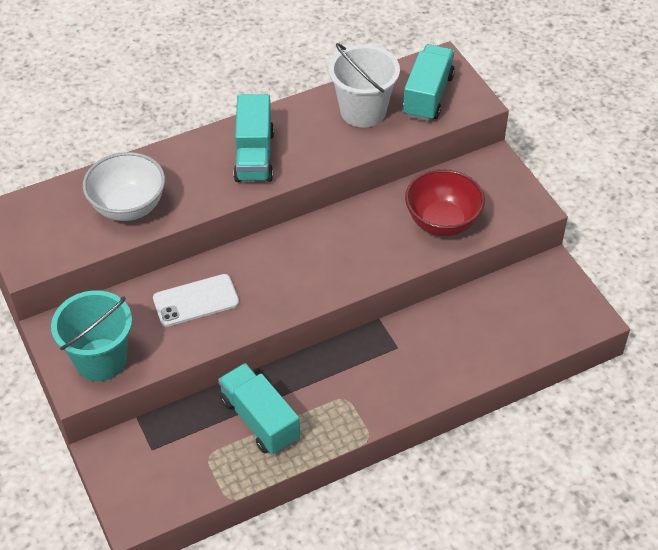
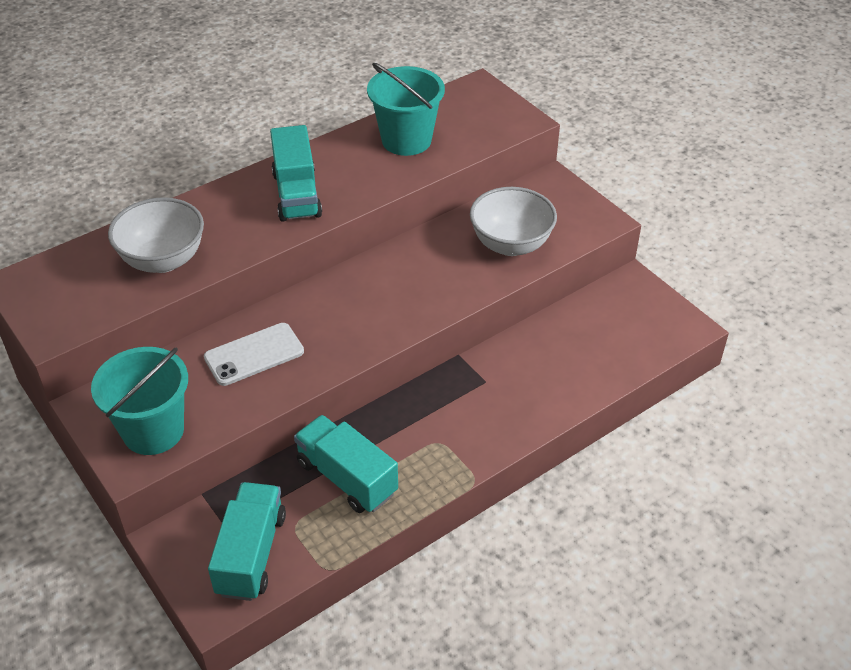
camera: 10 degrees left, 5 degrees down
white bucket [329,43,400,128] -> turquoise bucket [367,63,445,156]
turquoise truck [403,44,455,121] -> turquoise truck moved to [208,482,286,601]
red bowl [405,169,485,236] -> white bowl [470,187,557,256]

